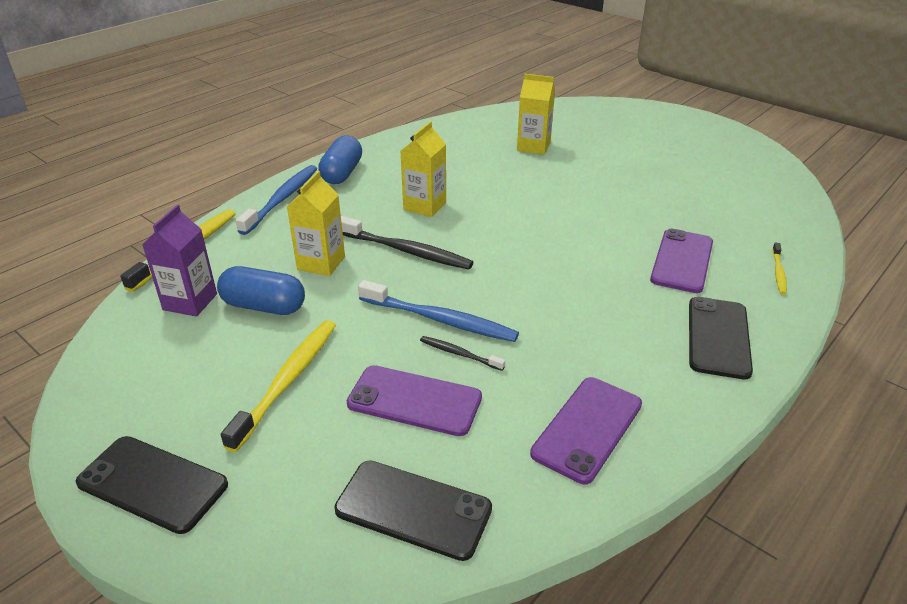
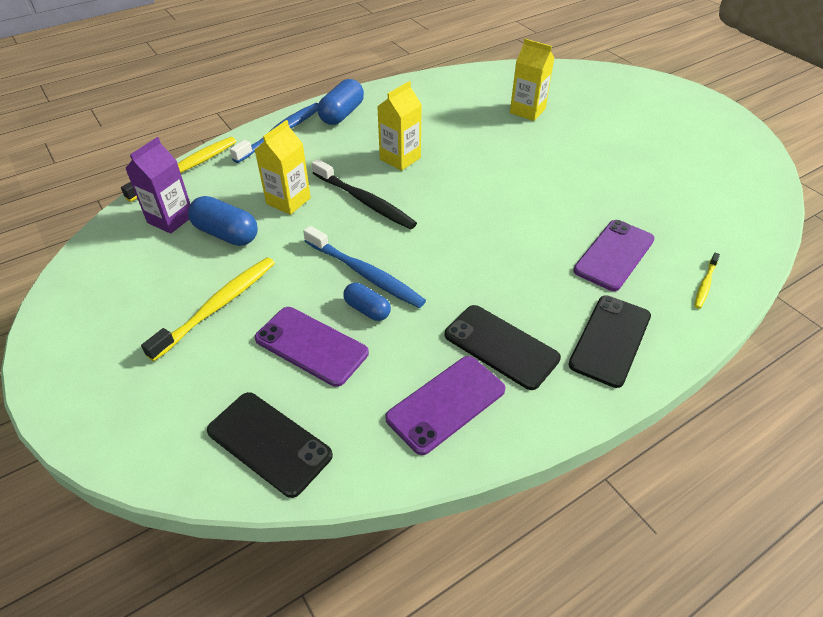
camera: 15 degrees right, 10 degrees up
black phone [76,436,228,534] -> black phone moved to [444,305,561,390]
black toothbrush [420,336,505,371] -> blue capsule [343,283,391,321]

